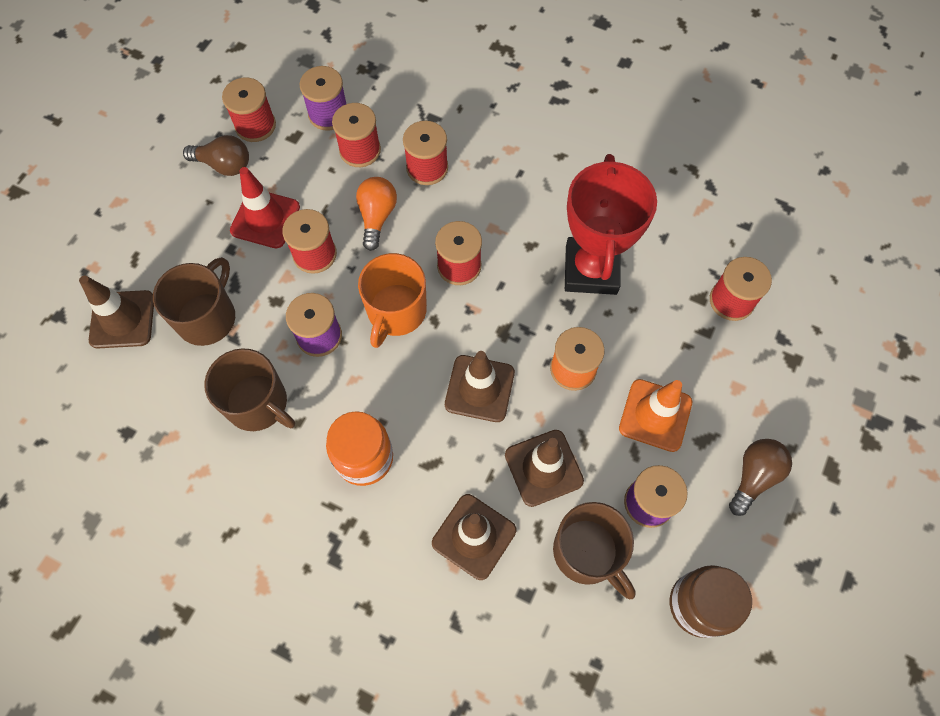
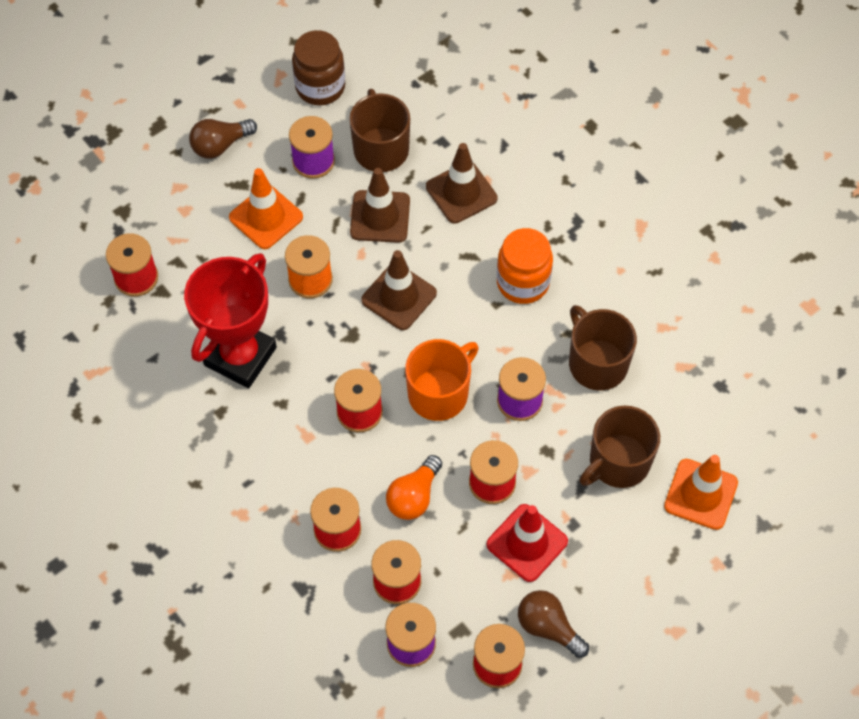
camera: 155 degrees left, 5 degrees down
brown traffic cone [79,276,154,348] -> orange traffic cone [664,455,738,530]

